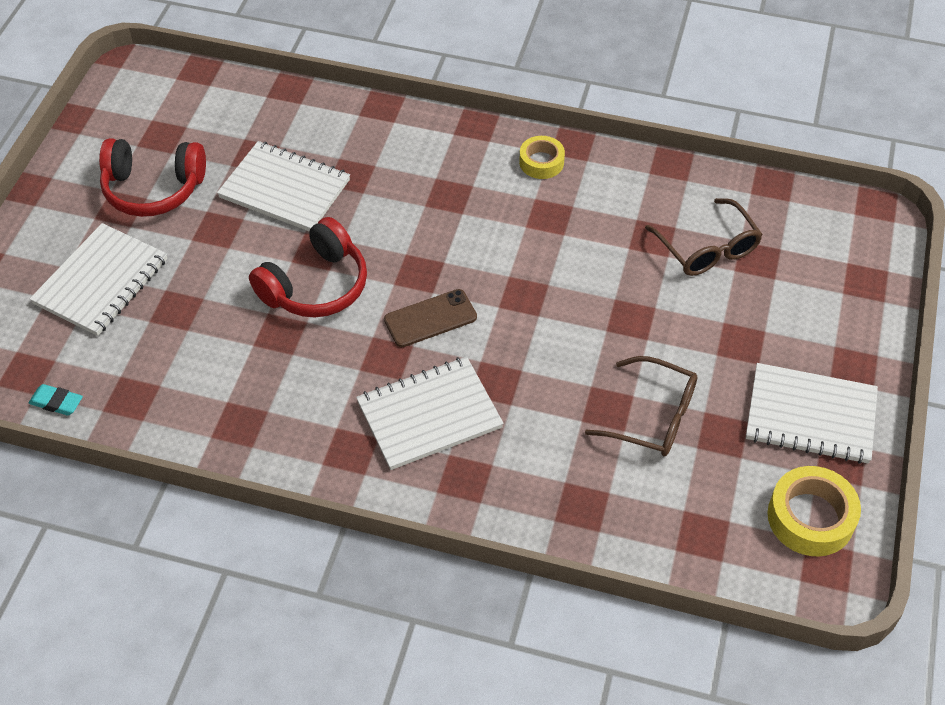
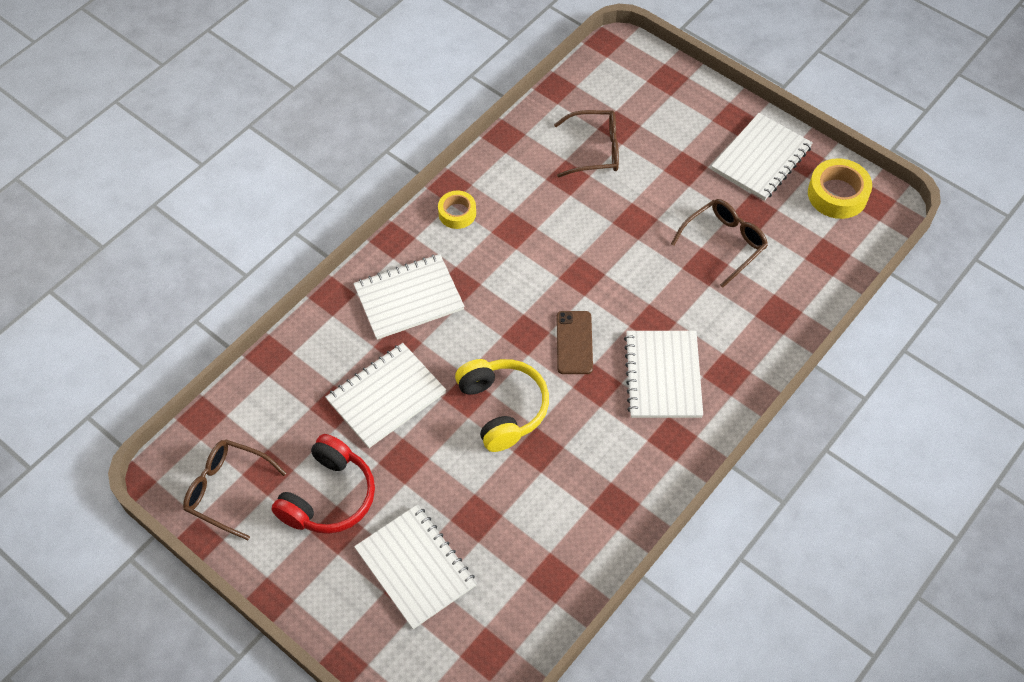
camera: 65 degrees left, 5 degrees up
turquoise eraser [29,384,83,415] -> none
red headphones [249,217,367,317] -> yellow headphones [455,359,549,452]
none -> brown glasses [183,439,286,540]
none -> white notebook [353,254,465,340]

